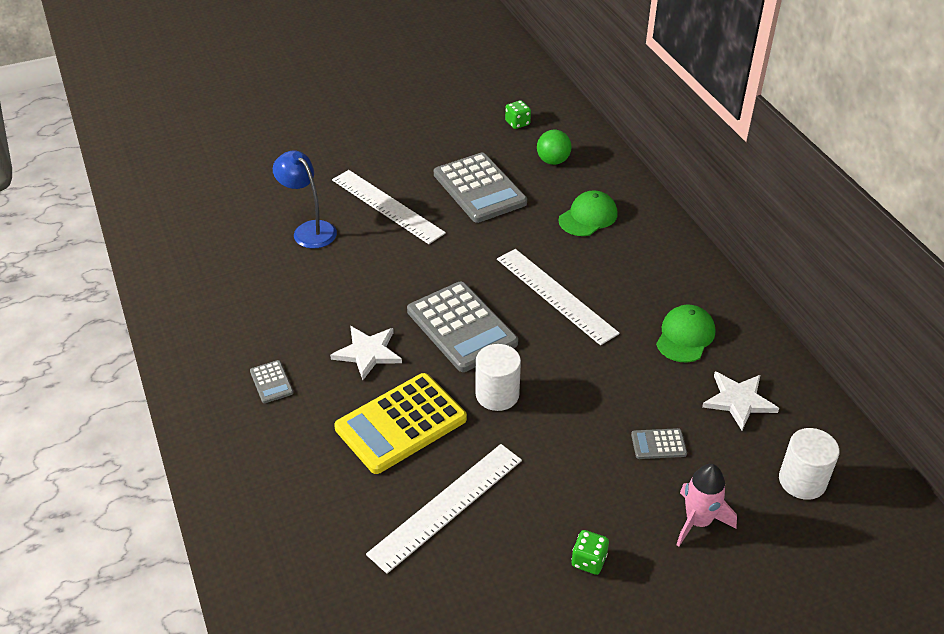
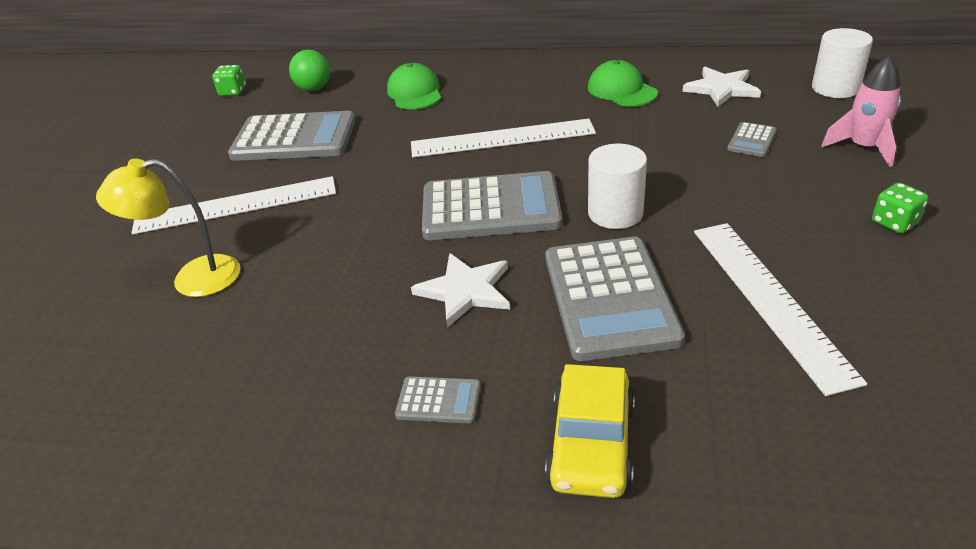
camera: 55 degrees left, 5 degrees down
blue lamp [273,150,337,249] -> yellow lamp [96,159,241,297]
yellow calculator [334,373,467,474] -> grey calculator [545,237,685,361]
none -> yellow car [545,364,635,498]

